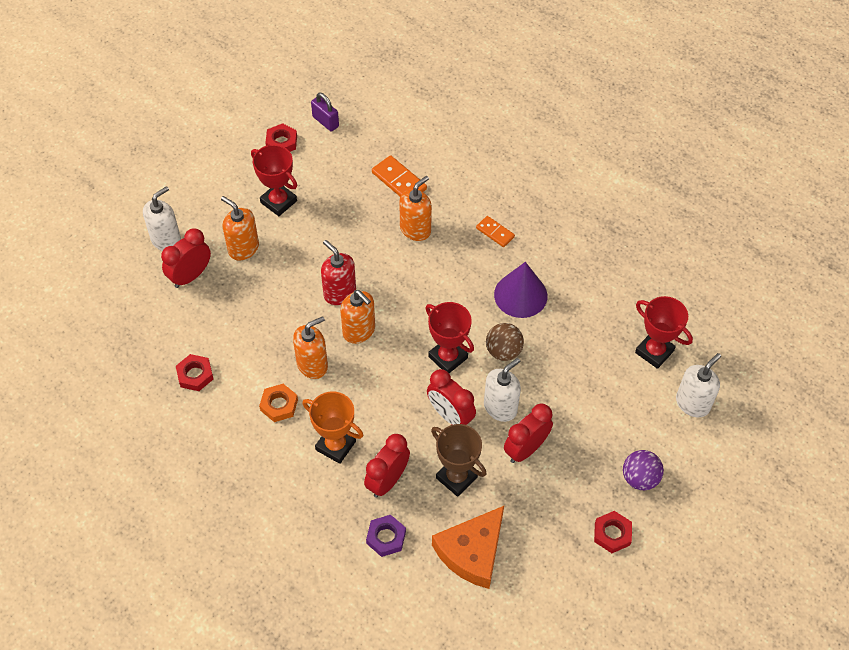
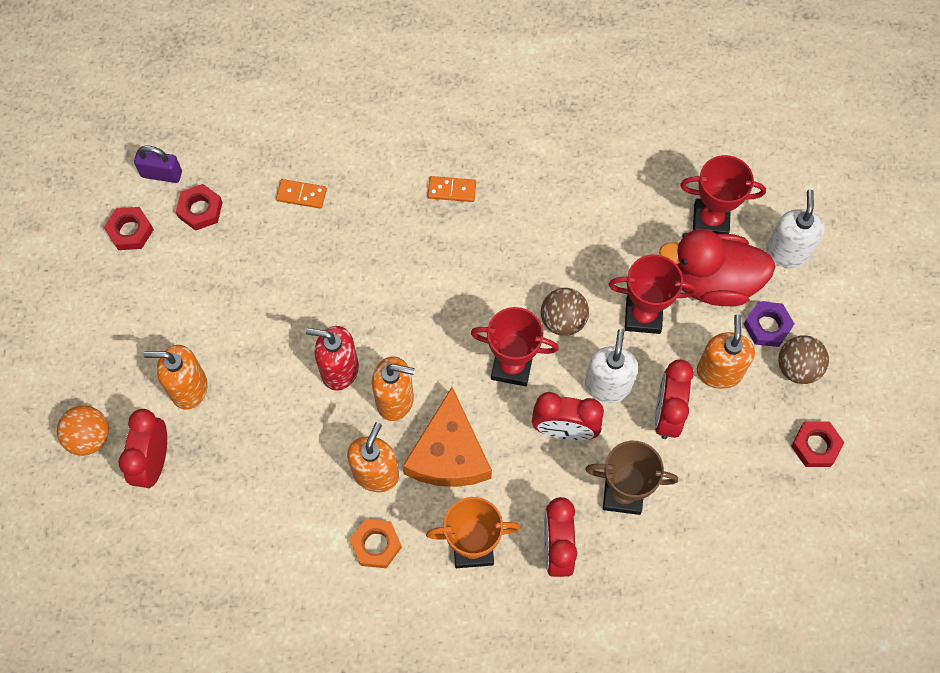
camera: 35 degrees left, 10 degrees up
white soap dispenser [143,186,181,251] -> orange ball [57,405,109,456]
red nut [176,354,213,391] -> red nut moved to [176,184,223,231]
red trophy [251,145,297,216] -> red trophy moved to [609,254,697,334]
purple nut [366,515,406,557] -> purple nut moved to [744,301,794,347]
orange domino [372,155,427,196] -> orange domino [276,179,327,209], size x0.65
orange soap dispenser [399,176,432,241] -> orange soap dispenser moved to [697,314,755,389]
orange cheese [432,506,504,589] -> orange cheese moved to [403,387,492,487]
purple cone [494,262,547,318] -> none
purple ball [623,450,664,490] -> brown ball [778,335,829,384]
none -> red duck [659,229,776,306]

